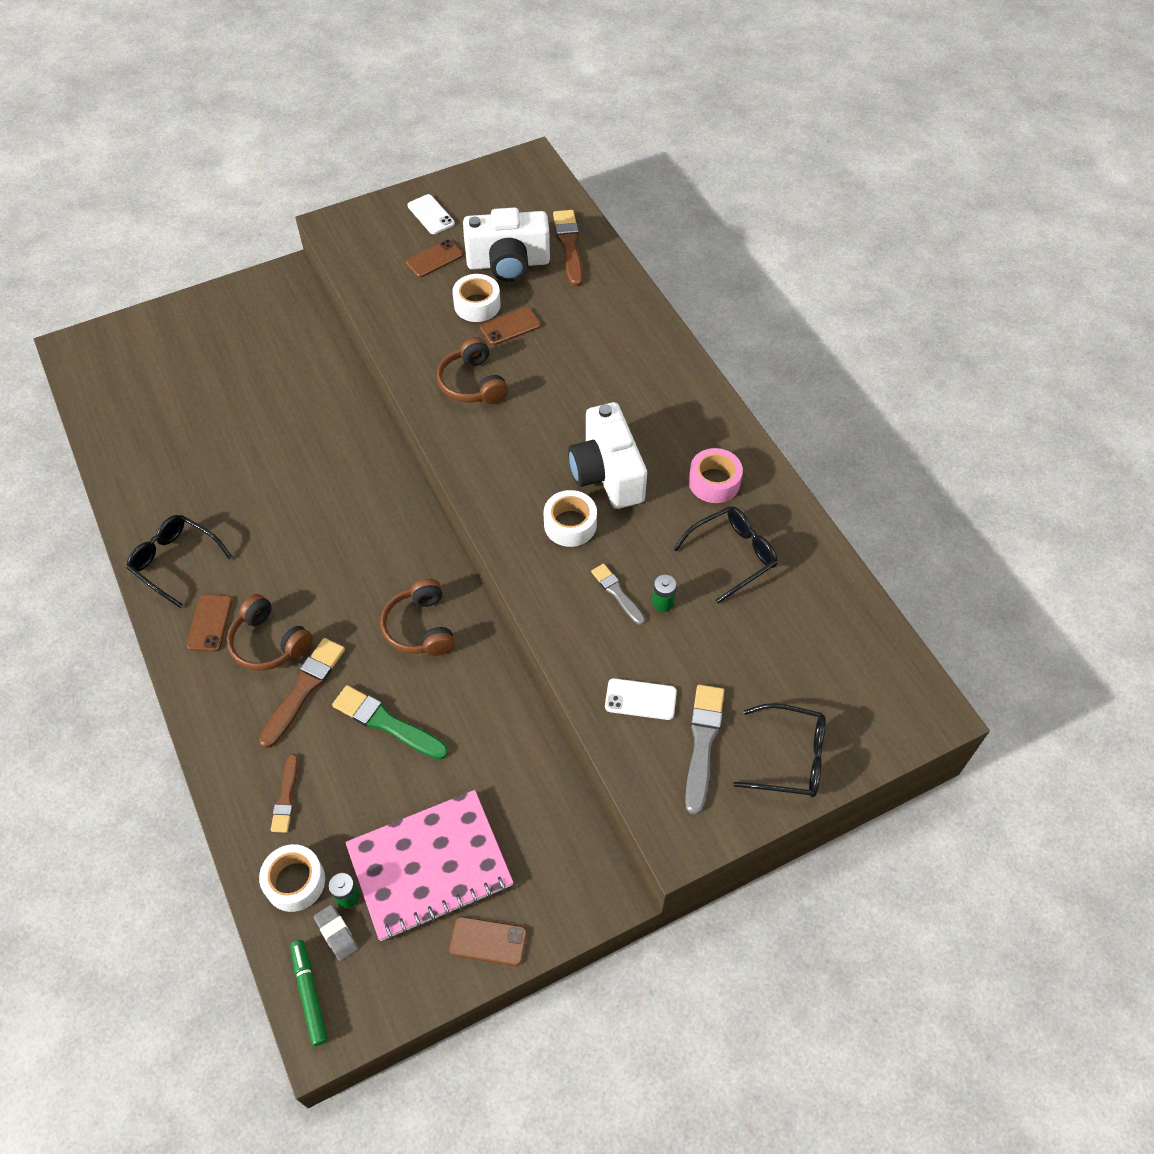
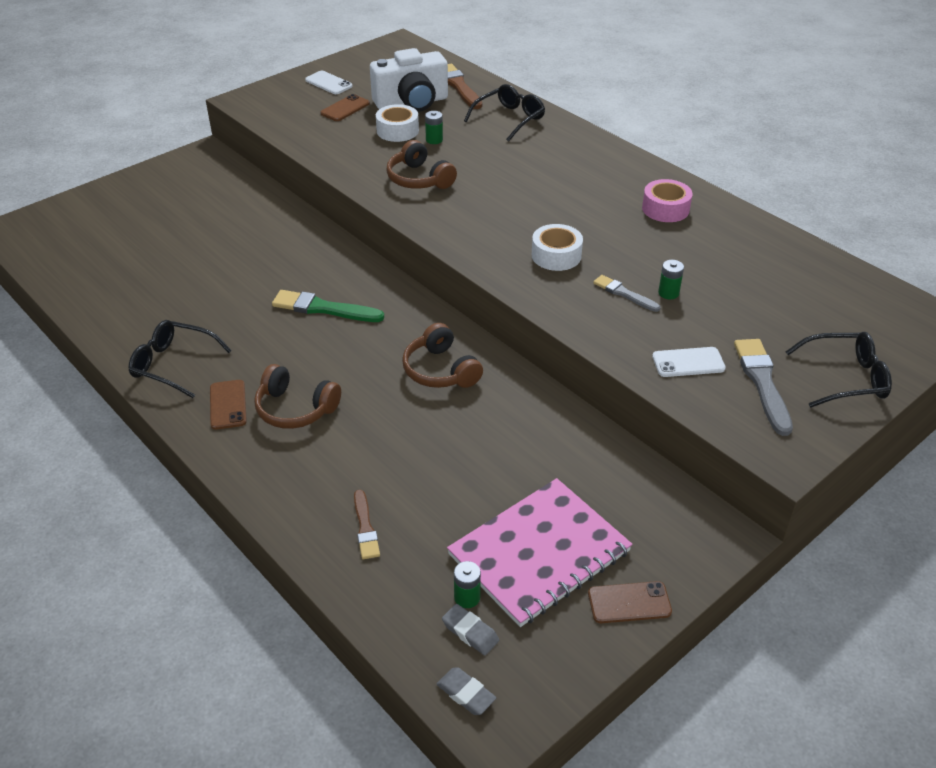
camera: 15 degrees left, 15 degrees down
brown brush [259,638,345,748] -> none
white tape [259,844,325,912] -> none
green marker [290,940,328,1046] -> grey eraser [436,667,496,715]
green brush [332,685,448,760] -> green brush moved to [272,290,385,322]
brown phone [480,307,541,345] -> green battery [425,111,443,144]
white camera [568,402,647,509] -> none
black glasses [673,506,778,604] -> black glasses moved to [464,84,545,142]

